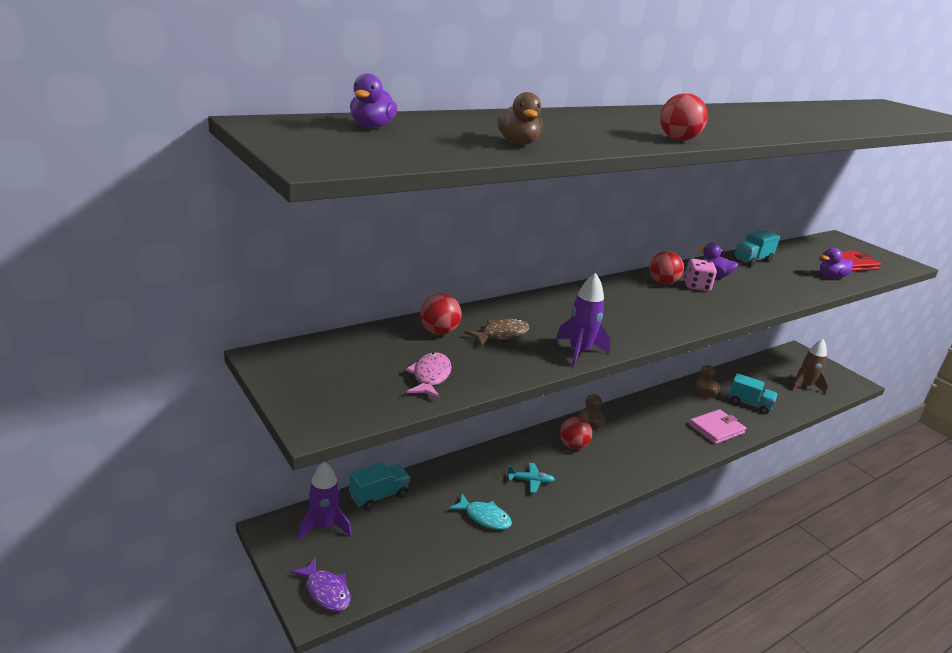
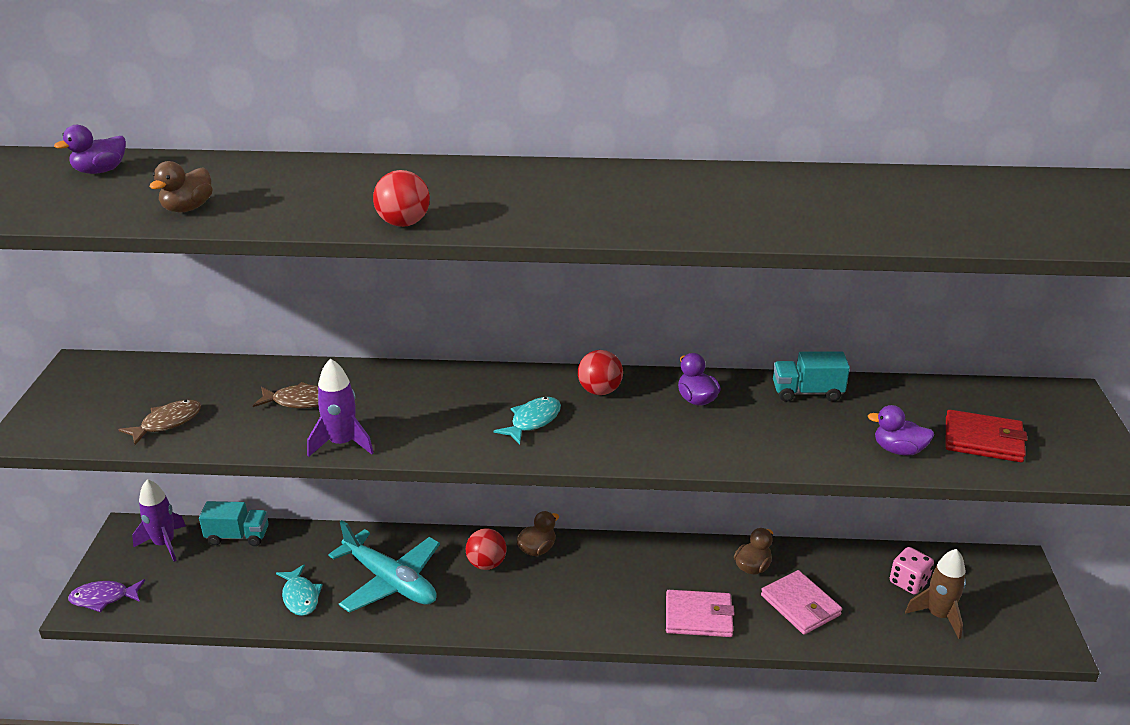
camera: 40 degrees right, 5 degrees up
purple fish [290,557,351,611] -> purple fish turned 90 degrees clockwise [68,579,145,612]
pink fish [405,352,452,399] -> brown fish [118,400,201,445]
red ball [420,293,462,335] -> none
turquoise plane [507,463,555,493] -> turquoise plane [328,520,440,613], size x2.29
pink dice [684,259,717,291] -> pink dice moved to [890,547,934,595]
turquoise truck [729,373,777,414] -> pink wallet [761,570,842,635]
none -> turquoise fish [493,397,561,444]

